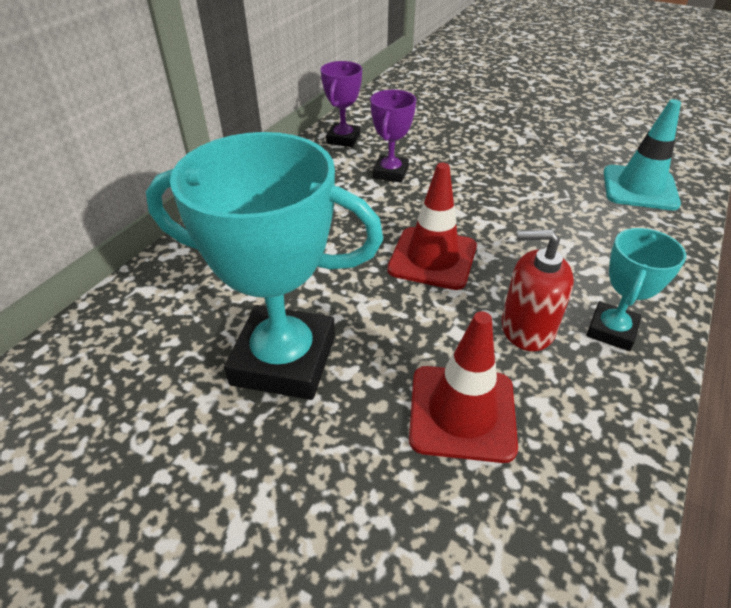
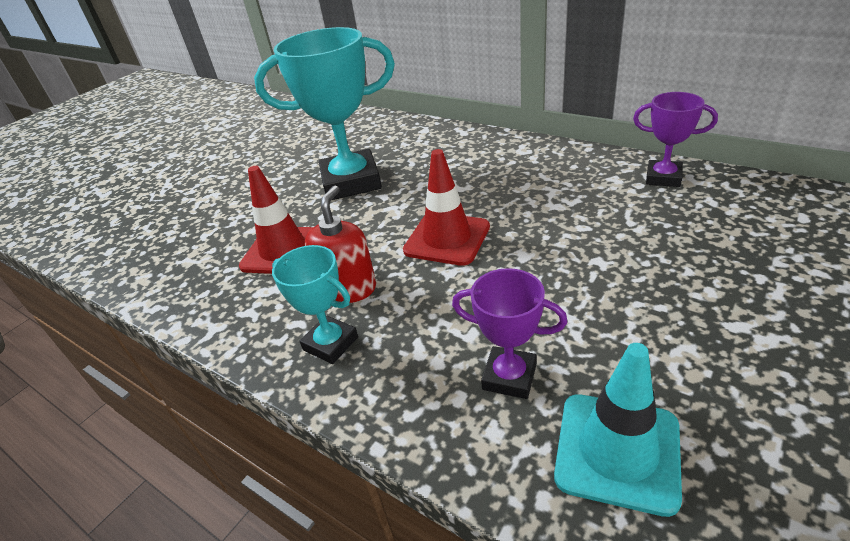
camera: 100 degrees right, 5 degrees down
turquoise trophy [146,132,383,400] -> turquoise trophy turned 60 degrees clockwise [254,27,395,200]
purple trophy [370,90,416,183] -> purple trophy moved to [452,268,568,399]

